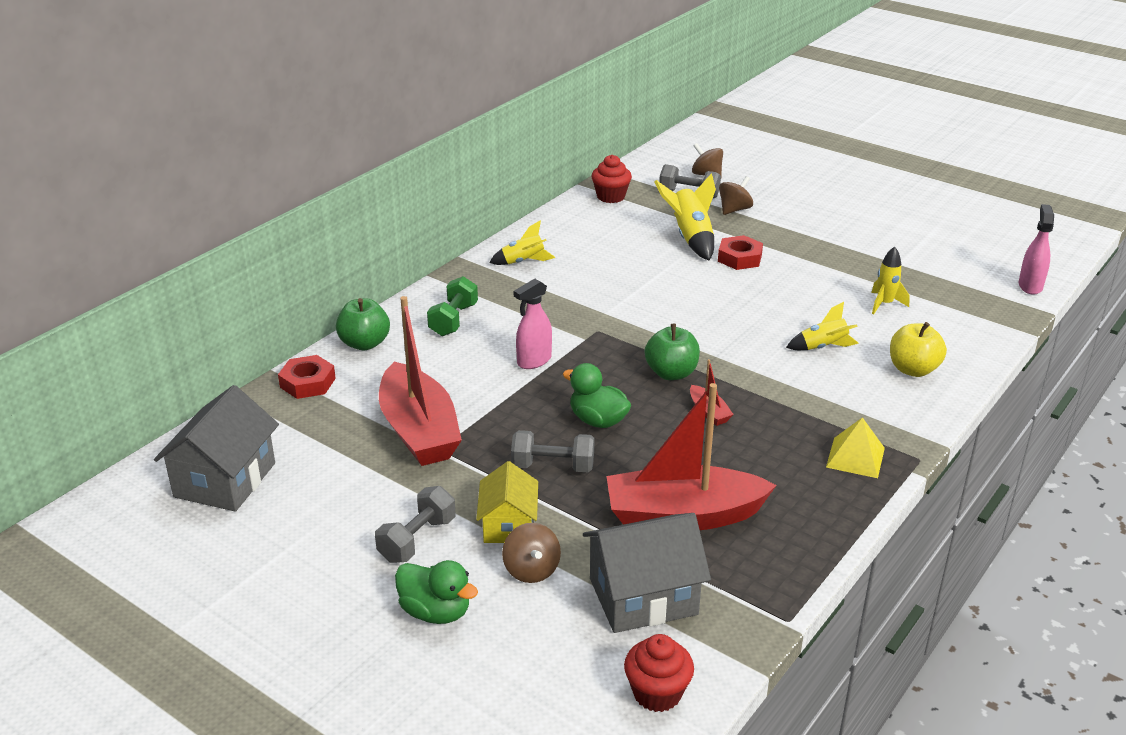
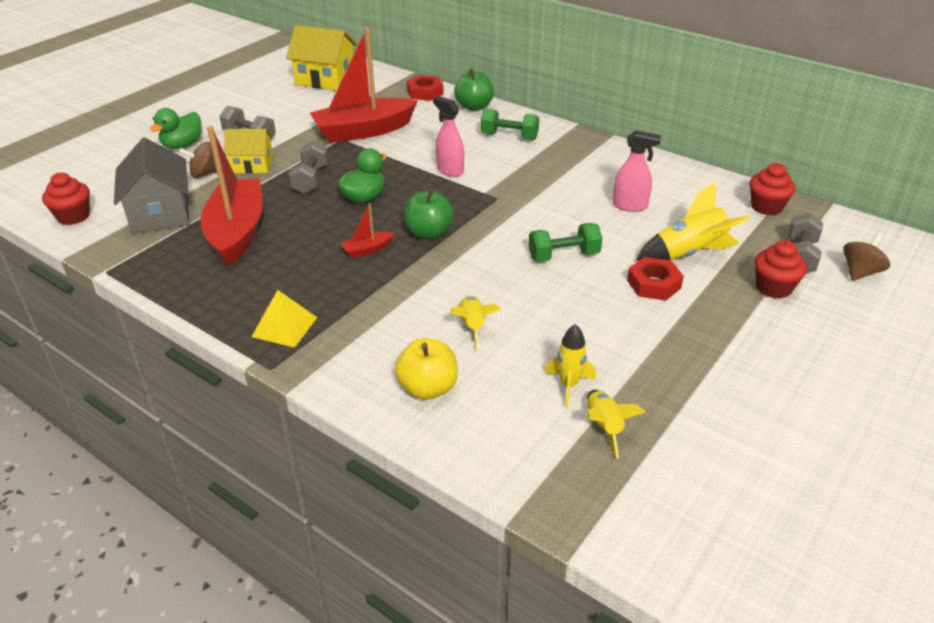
camera: 90 degrees right, 5 degrees up
grey house [154,385,279,512] -> yellow house [286,25,358,91]
yellow rocket [489,221,555,265] -> yellow rocket moved to [586,390,646,459]
brown spinning top [719,176,753,215] -> red cupcake [754,240,807,299]
pink spray bottle [1019,204,1054,295] -> pink spray bottle moved to [613,130,661,212]
none -> green dumbbell [529,223,602,262]

